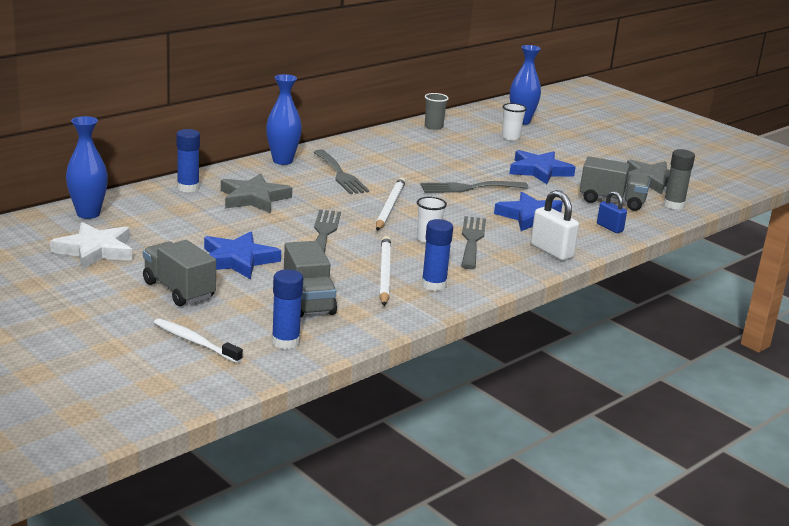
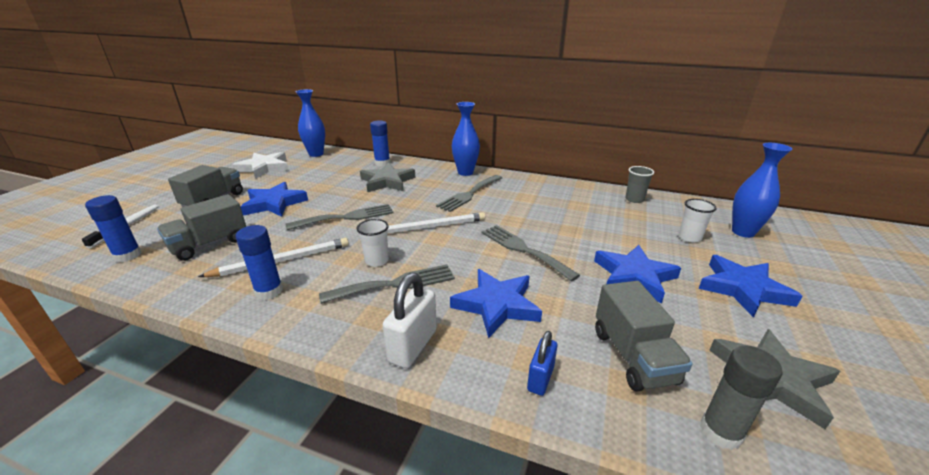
camera: 65 degrees right, 5 degrees up
none -> blue star [698,255,802,318]

